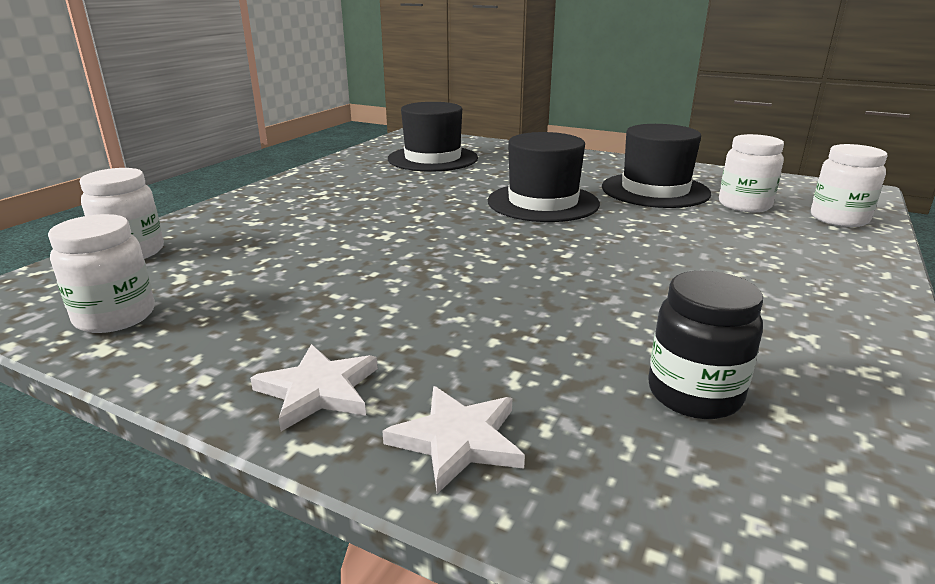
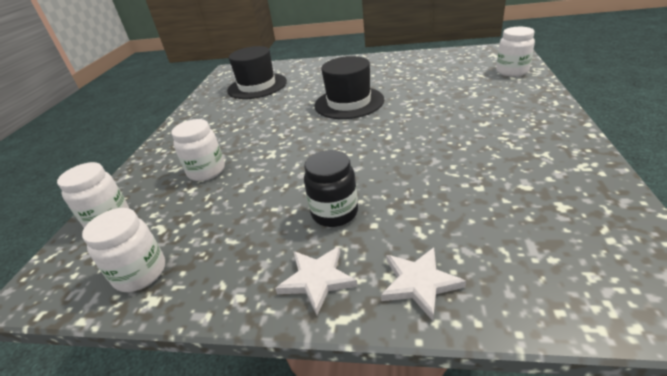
camera: 15 degrees left, 10 degrees up
black hat [602,124,711,208] -> none
black jar [648,270,763,419] -> black jar moved to [304,150,358,227]
white jar [719,134,784,212] -> white jar moved to [171,119,225,181]

